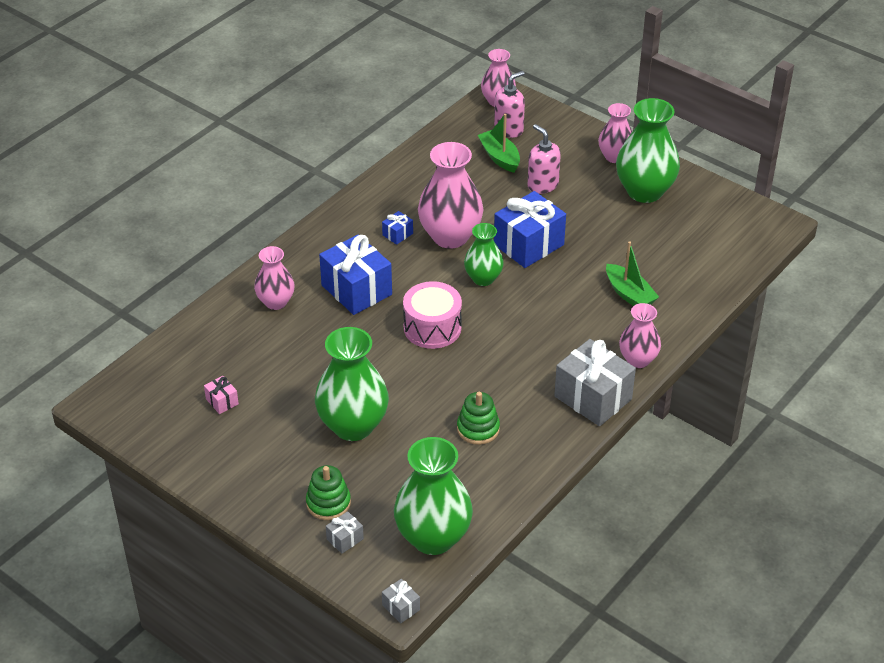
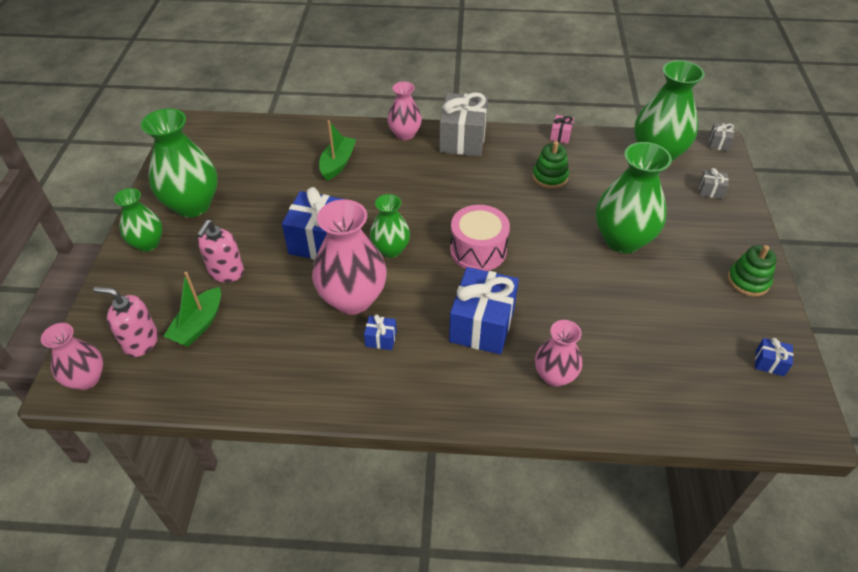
camera: 125 degrees left, 5 degrees up
pink gift [204,376,239,414] -> pink gift moved to [550,115,574,144]
green stacking toy [306,465,351,520] -> green stacking toy moved to [728,245,777,297]
pink vase [598,103,633,163] -> green vase [114,188,163,252]
none -> blue gift [755,338,793,376]

